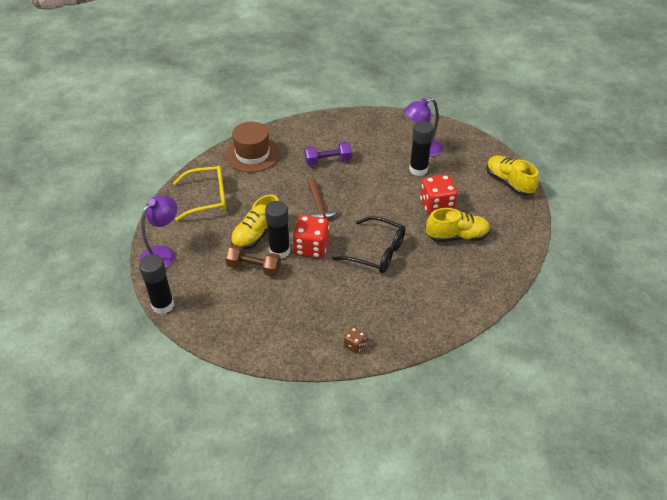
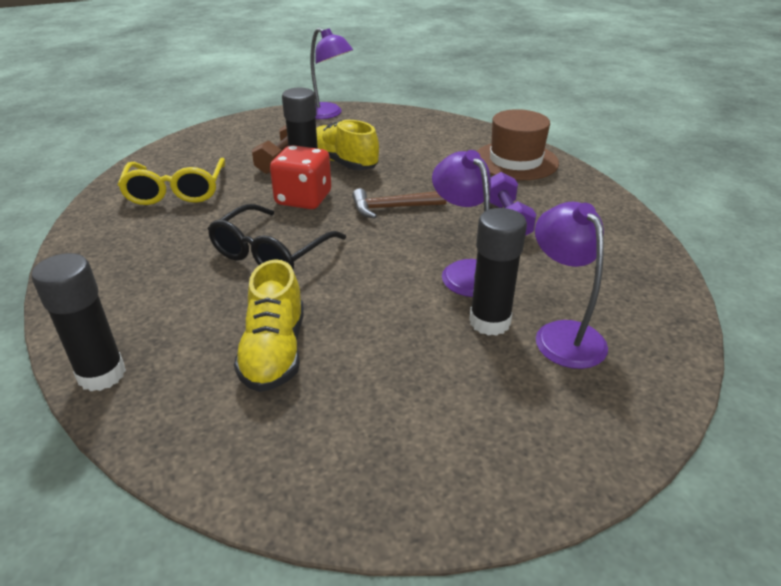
camera: 95 degrees right, 10 degrees down
black glue stick [139,254,174,314] -> black glue stick moved to [32,253,126,391]
yellow glasses [173,166,226,221] -> yellow glasses moved to [118,158,225,205]
brown dice [344,327,366,353] -> none
red dice [420,174,458,215] -> none
yellow shoe [486,156,539,196] -> none
none -> purple lamp [432,150,491,297]

